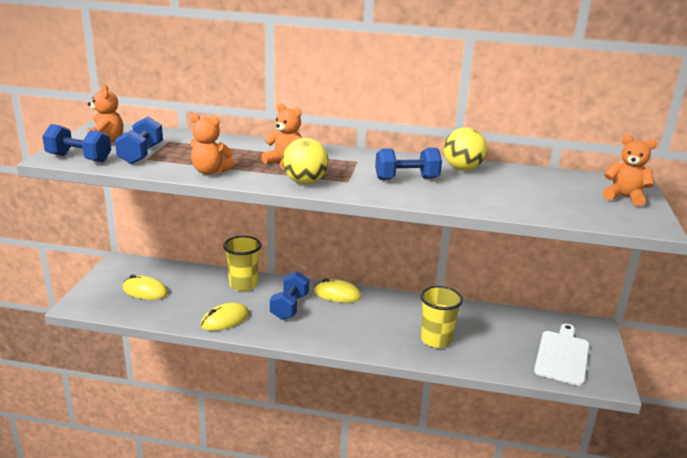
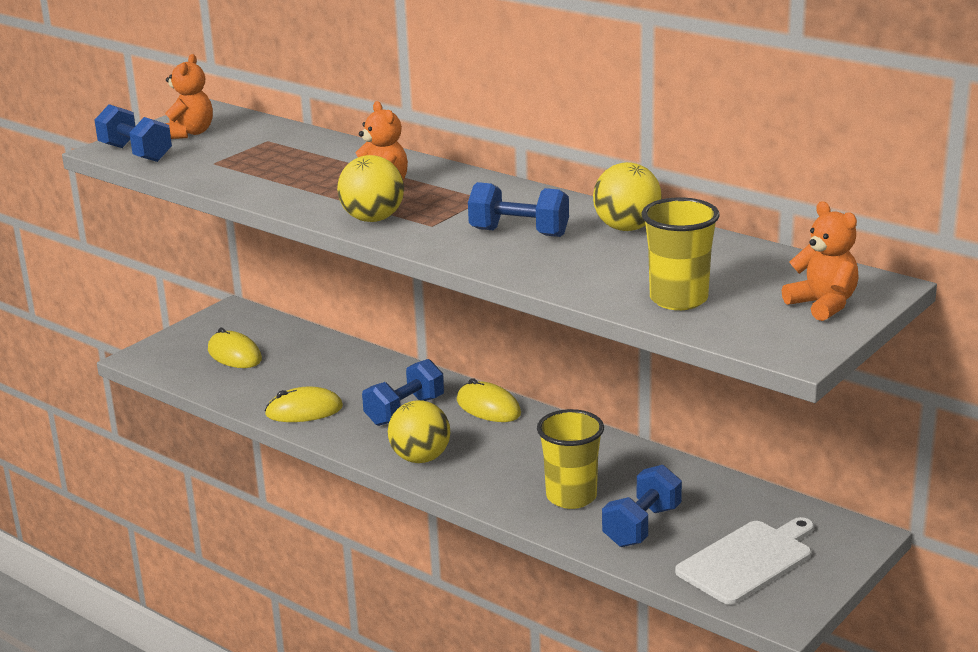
camera: 30 degrees right, 0 degrees up
blue dumbbell [115,117,163,164] -> blue dumbbell moved to [602,465,682,547]
orange teddy bear [190,113,235,175] -> none
yellow cup [223,236,262,291] -> yellow cup moved to [642,197,720,310]
none -> yellow ball [388,400,450,463]

